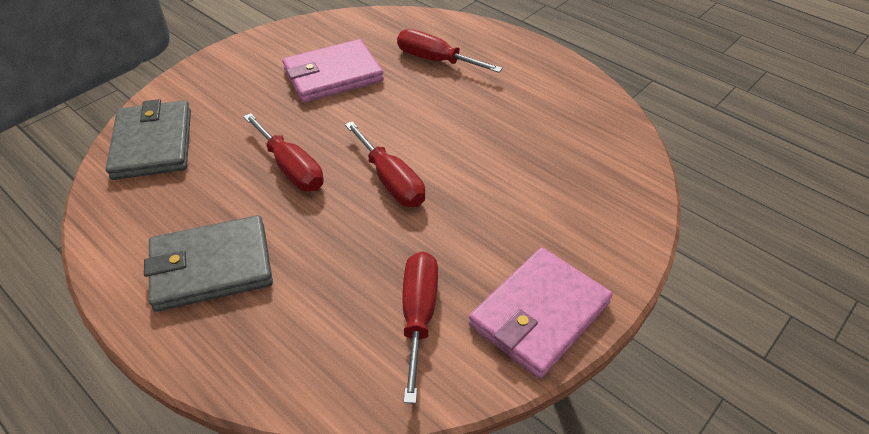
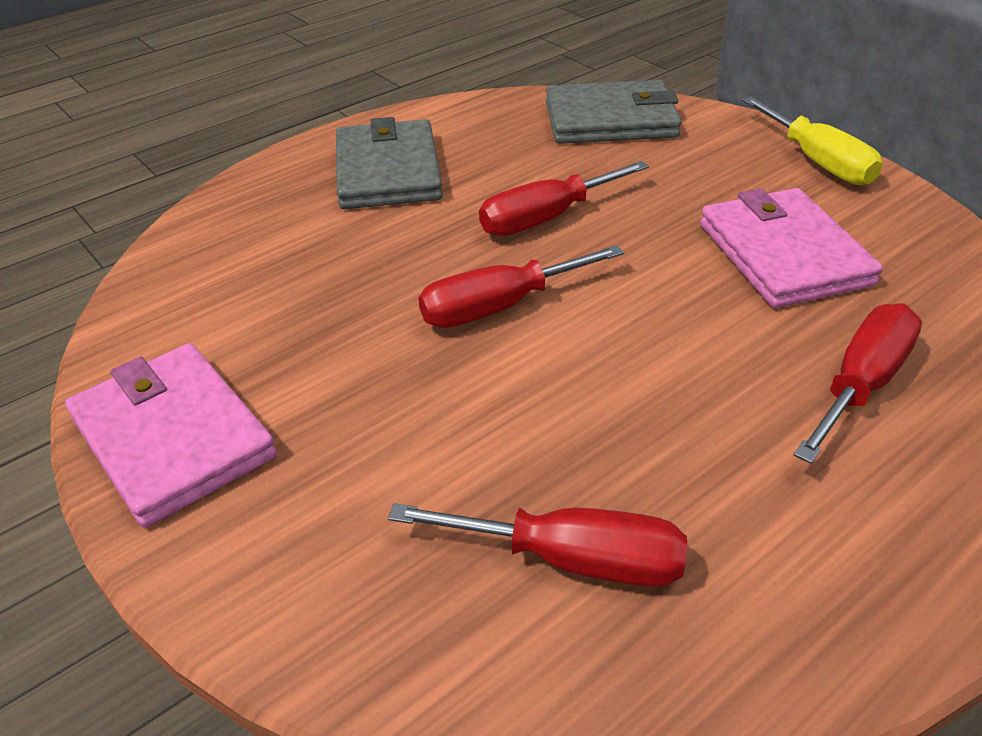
camera: 100 degrees right, 5 degrees down
red screwdriver [402,251,438,404] -> red screwdriver moved to [388,503,687,587]
none -> yellow screwdriver [742,97,883,185]

